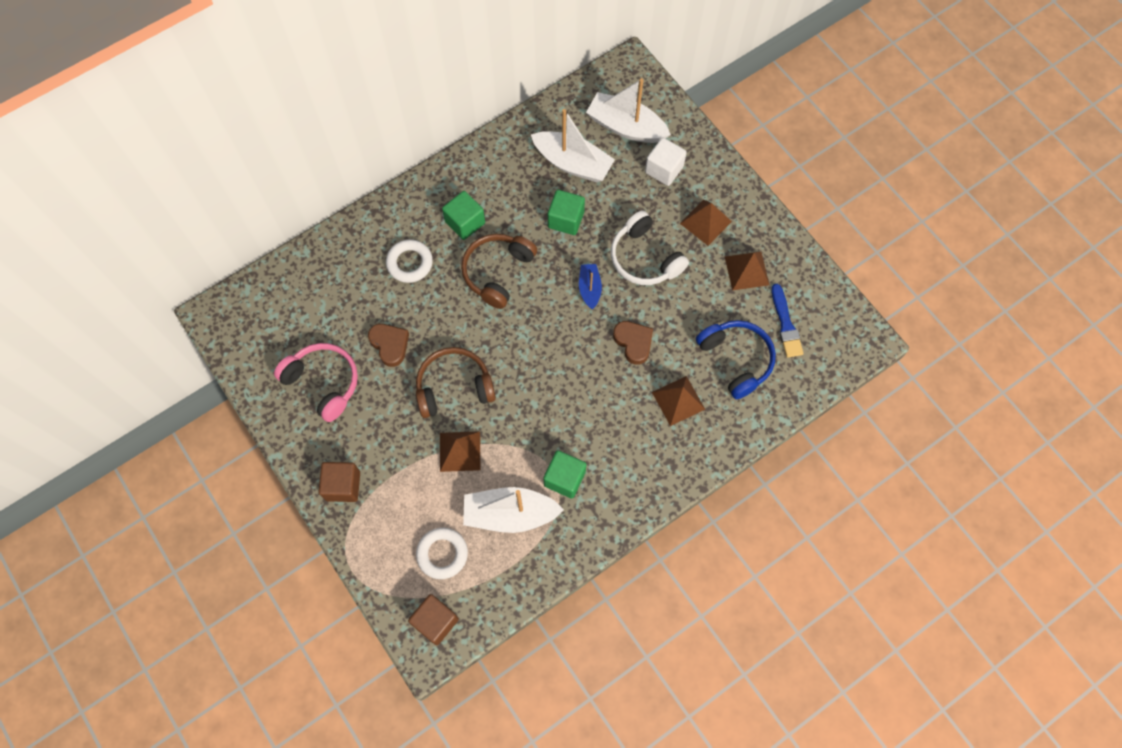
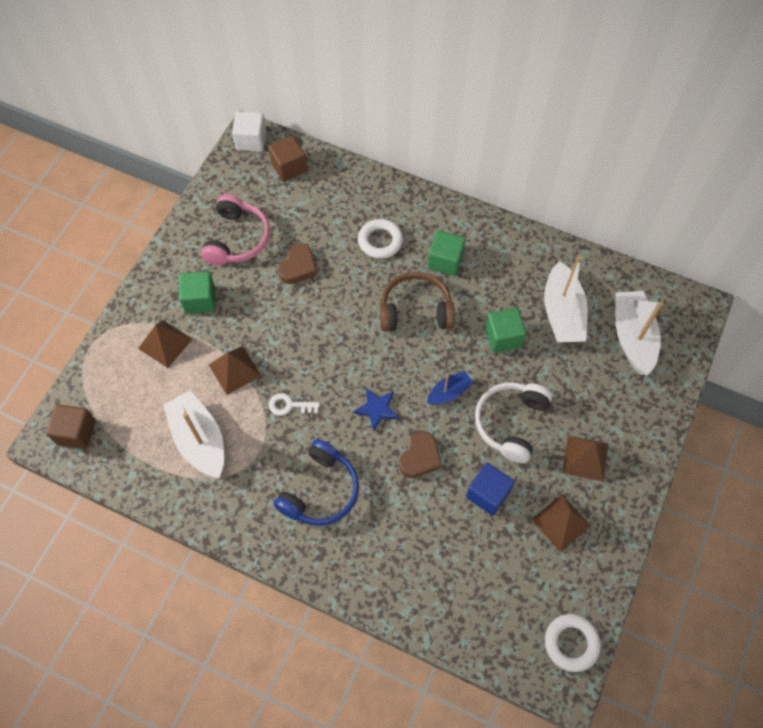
camera: 60 degrees right, 5 degrees down
brown cube [319,462,360,502] -> brown cube moved to [268,135,307,182]
brown headphones [416,347,496,418] -> none
white ring [416,527,468,579] -> white ring moved to [545,614,601,672]
green cube [543,450,586,499] -> green cube moved to [179,271,215,314]
white cube [645,138,687,186] -> white cube moved to [232,111,266,152]
brown pyramid [652,376,705,426] -> brown pyramid moved to [138,320,192,368]
blue headphones [696,320,776,399] -> blue headphones moved to [273,439,359,526]
blue brush [771,284,804,358] -> none
none -> white key [269,393,320,415]
none -> blue star [353,388,399,431]
none -> blue cube [466,463,515,515]

